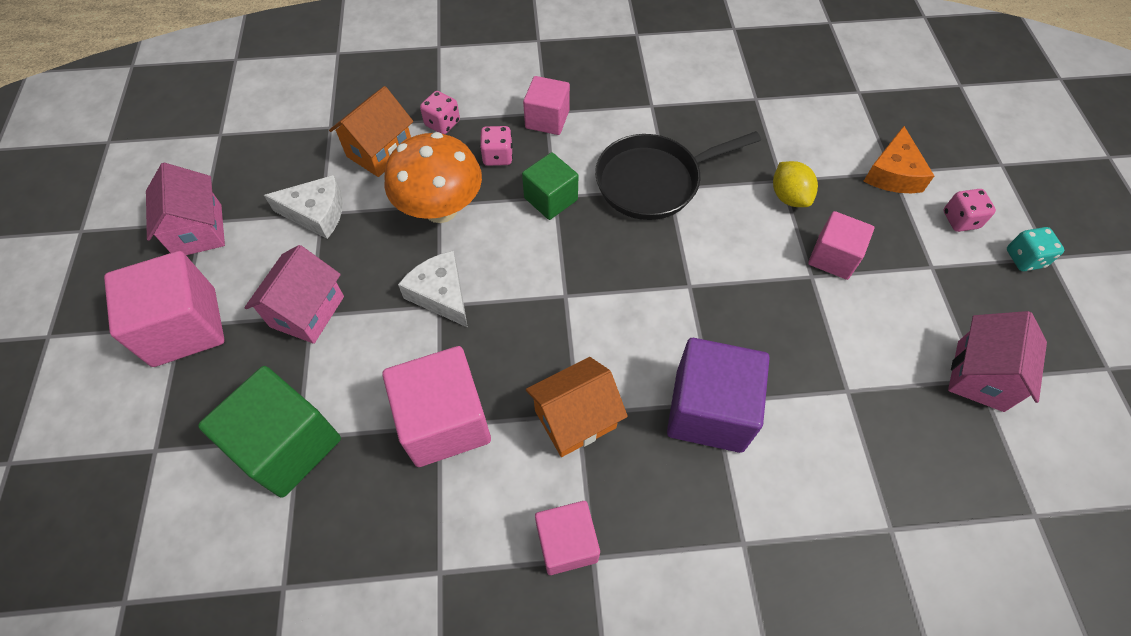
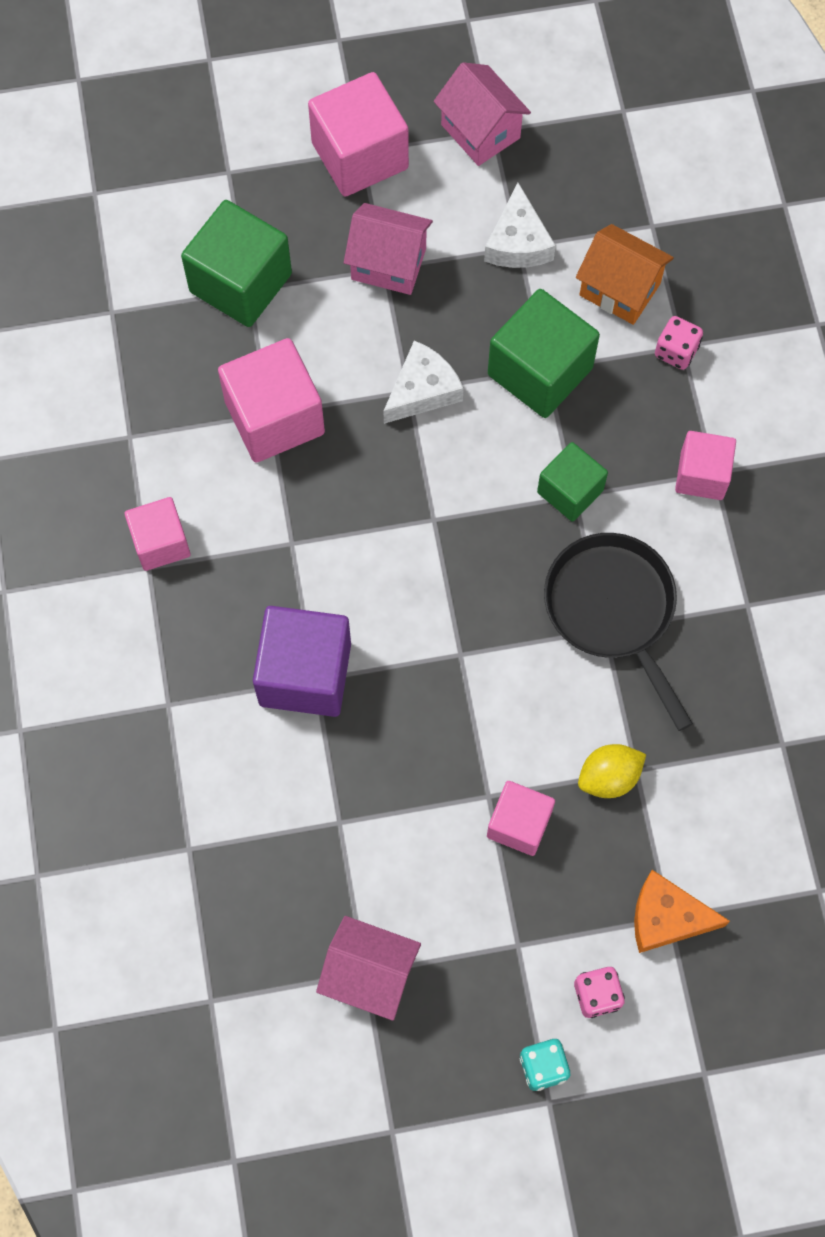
camera: 85 degrees right, 10 degrees up
pink house [146,163,225,255] -> pink house turned 75 degrees clockwise [434,62,531,166]
orange mushroom [384,132,482,223] -> green cube [488,289,600,418]
pink dice [480,126,513,166] -> none
orange house [526,357,628,457] -> none

